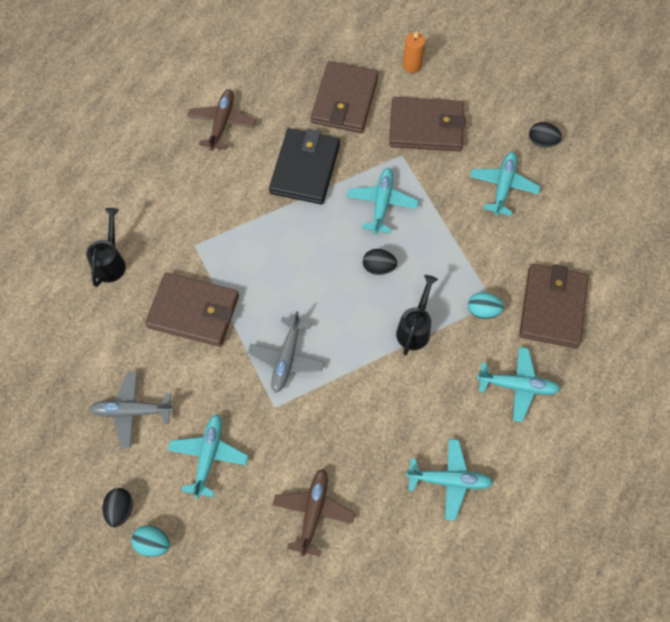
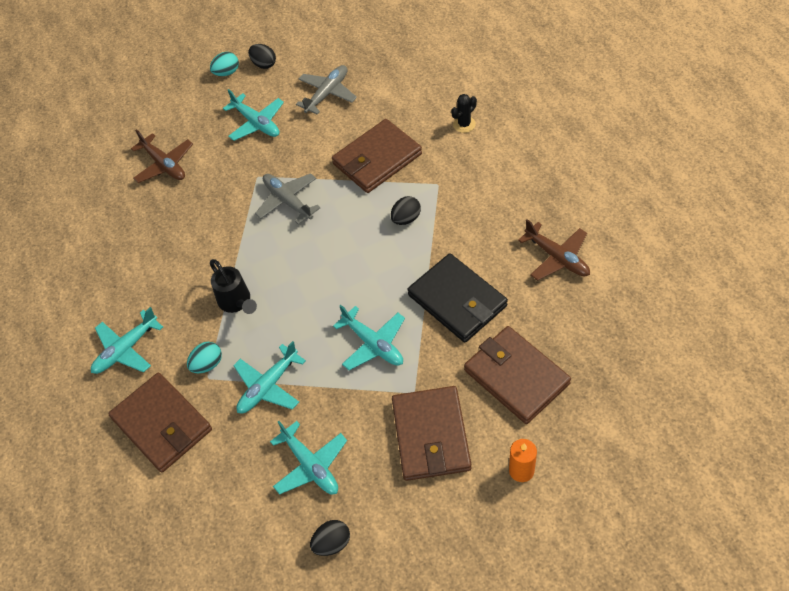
camera: 130 degrees right, 10 degrees down
black watering can [86,208,126,287] -> black cactus [451,94,477,133]
black egg [363,249,397,275] -> black egg moved to [391,196,421,225]
brown wallet [389,97,466,151] -> brown wallet turned 45 degrees counterclockwise [392,386,471,481]
turquoise plane [406,439,493,521] -> turquoise plane moved to [233,341,306,413]

